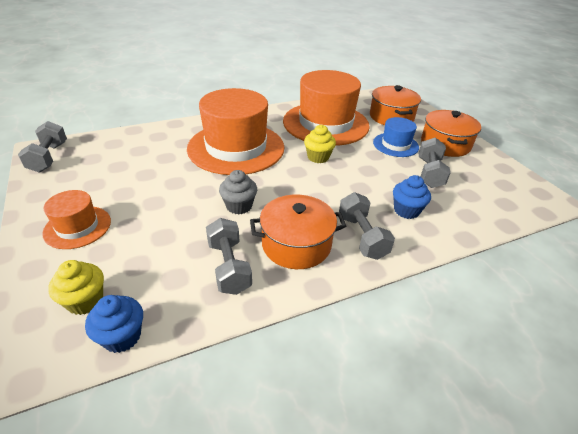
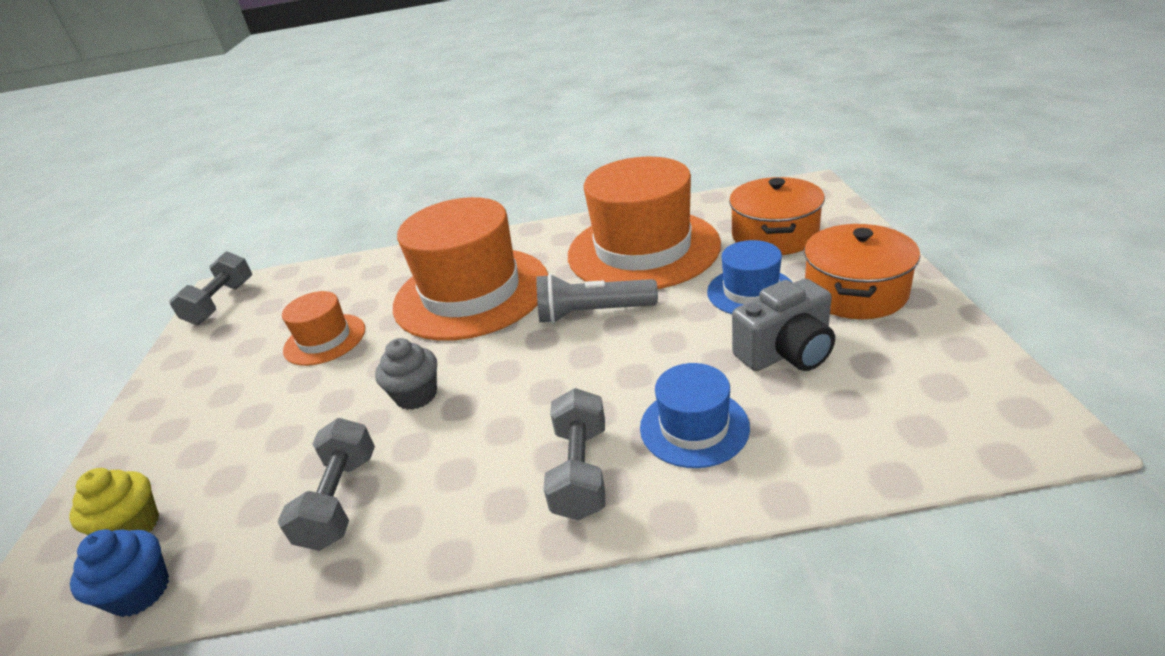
camera: 25 degrees right, 5 degrees down
orange hat [42,190,111,249] -> orange hat moved to [282,291,365,366]
orange pot [250,195,346,269] -> none
yellow cupcake [304,125,336,163] -> grey flashlight [536,274,658,324]
blue cupcake [393,175,431,219] -> blue hat [640,363,750,468]
grey dumbbell [419,137,451,188] -> grey camera [732,278,835,371]

